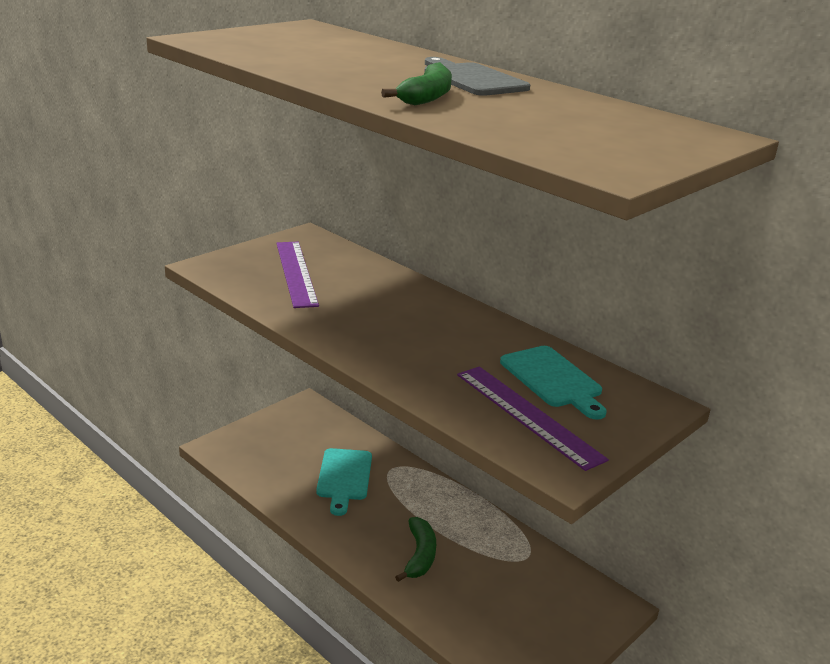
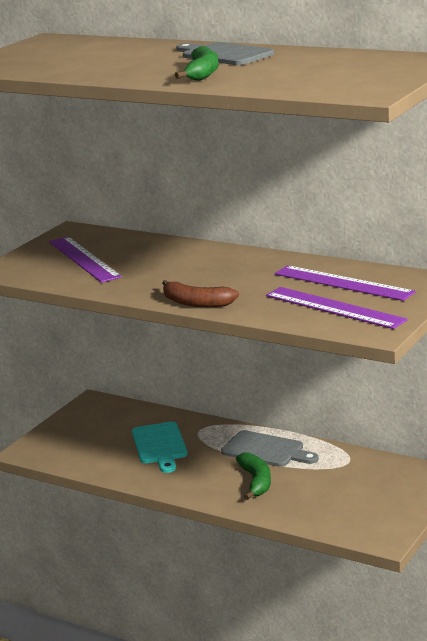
camera: 10 degrees left, 5 degrees down
turquoise cutting board [500,346,607,420] -> purple ruler [275,265,416,301]
none -> brown banana [162,280,239,307]
none -> grey cutting board [221,430,319,467]

